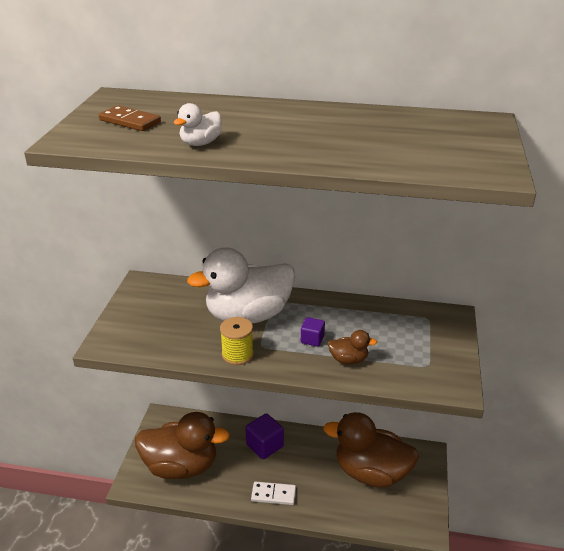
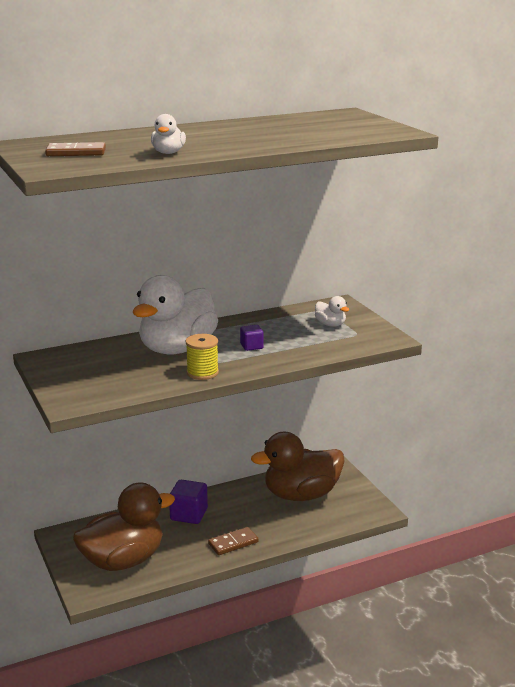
camera: 35 degrees left, 10 degrees down
white domino [251,481,296,505] -> brown domino [208,527,259,555]
brown duck [328,330,377,364] -> none
none -> white duck [315,296,349,327]

